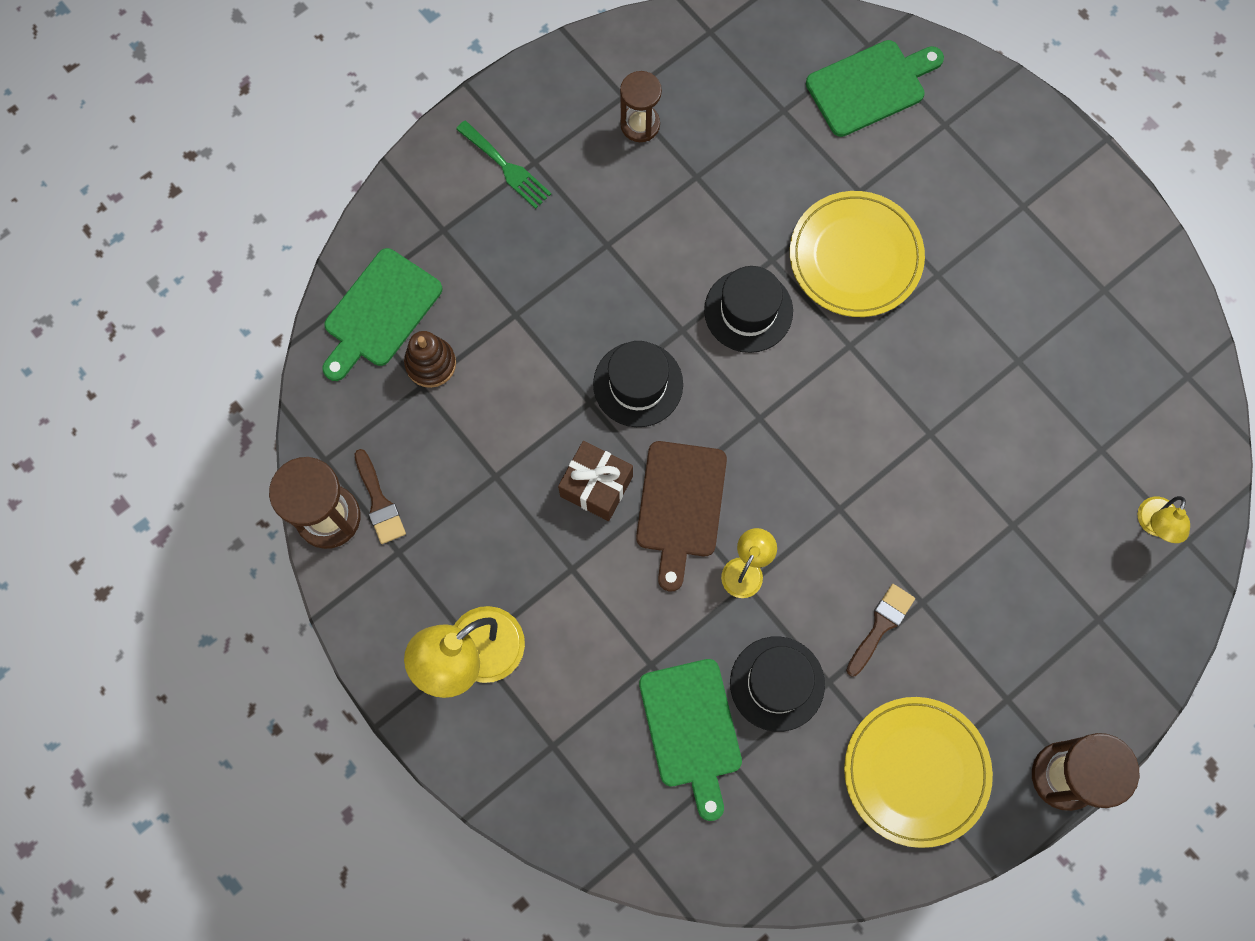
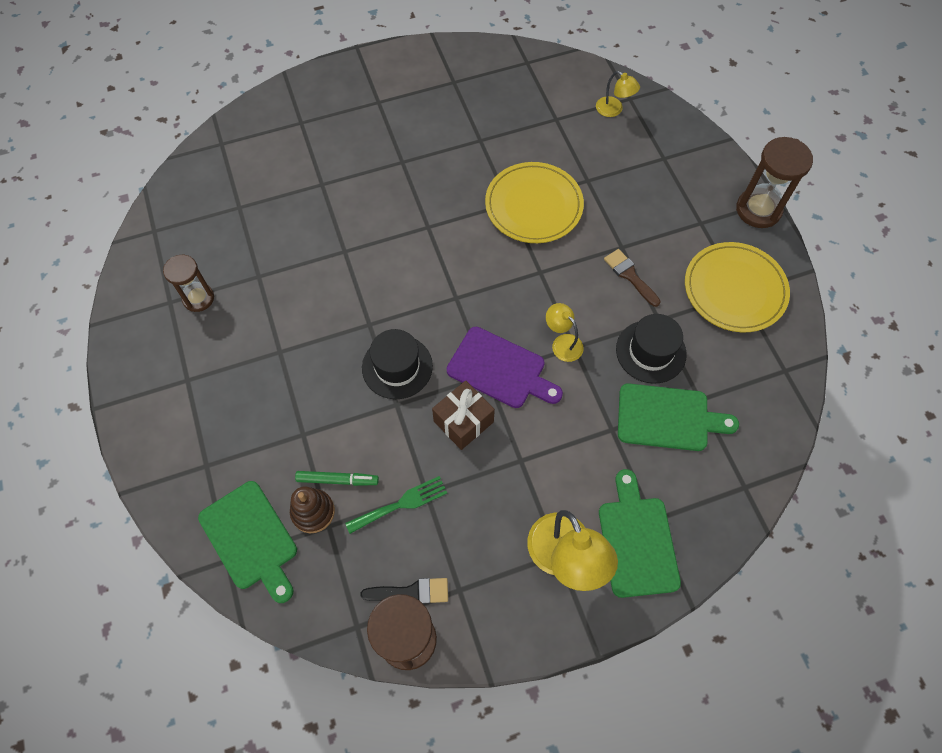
camera: 70 degrees left, 10 degrees down
brown brush [355,449,406,544] -> black brush [361,578,448,604]
green fork [456,120,551,209] -> green fork moved to [345,476,447,534]
brown cutting board [636,441,727,591] -> purple cutting board [447,327,563,408]
black hat [704,266,793,353] -> none
yellow plate [790,191,925,317] -> yellow plate moved to [485,162,584,243]
green cutting board [806,40,944,137] -> green cutting board moved to [599,469,681,598]
none -> green marker [295,471,379,486]

